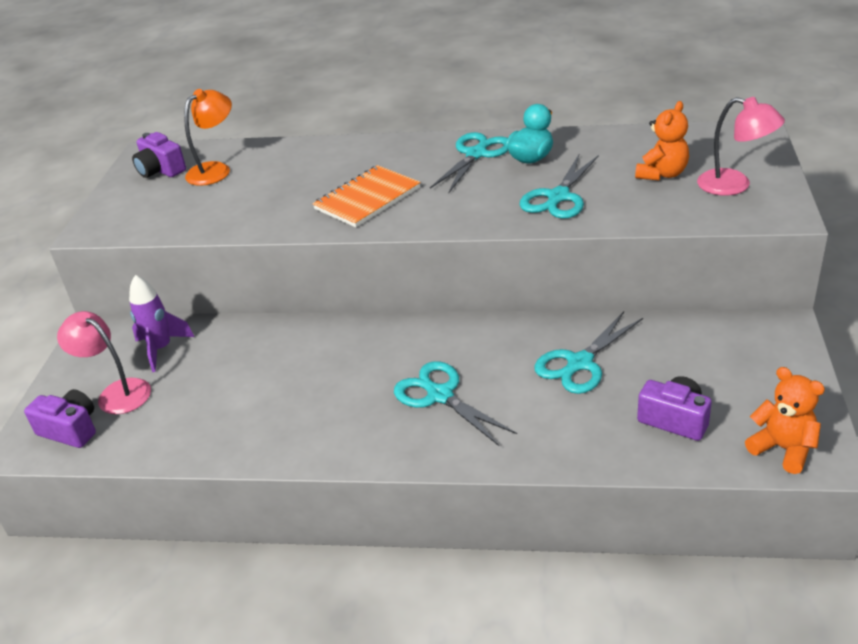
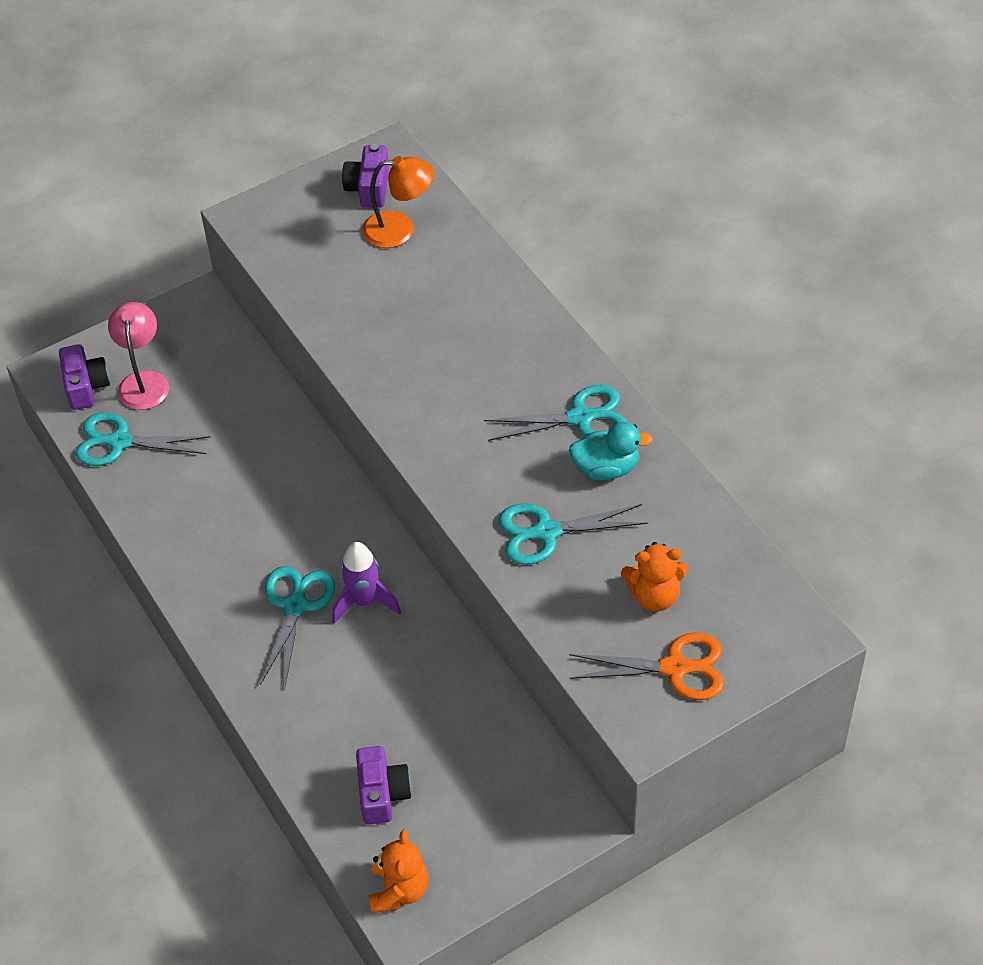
camera: 50 degrees right, 15 degrees up
purple rocket [129,275,195,372] -> purple rocket moved to [332,542,401,624]
orange notebook [312,165,421,227] -> none
turquoise scissors [534,312,643,394] -> turquoise scissors moved to [75,413,211,466]
pink lamp [697,97,785,196] -> orange scissors [569,633,724,700]

